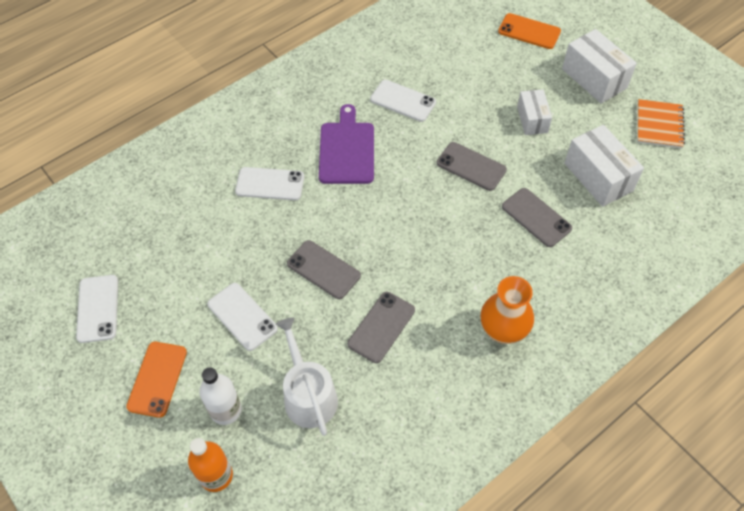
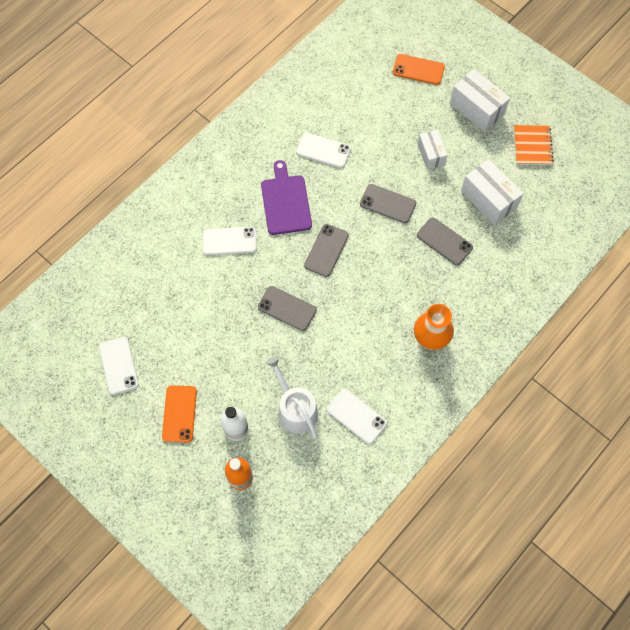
camera: 10 degrees left, 10 degrees up
white phone [207,283,278,351] -> white phone moved to [327,389,387,444]
grey phone [347,292,415,363] -> grey phone moved to [304,224,349,277]

